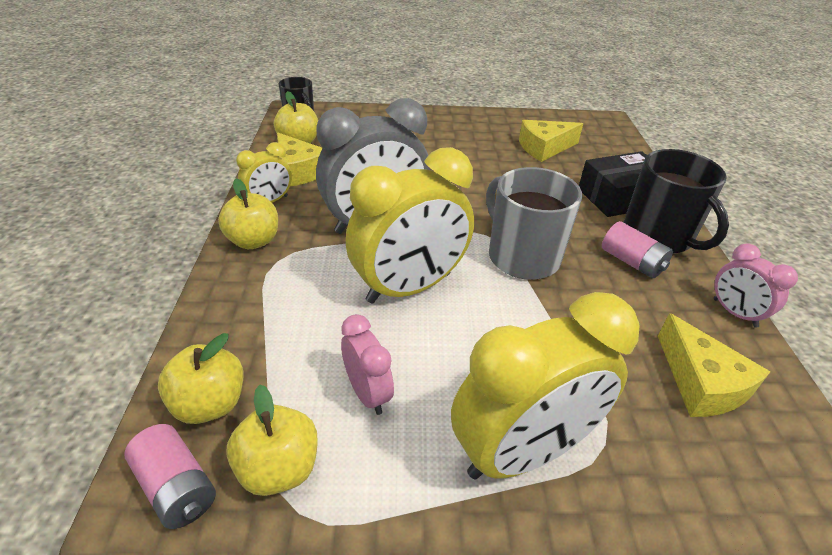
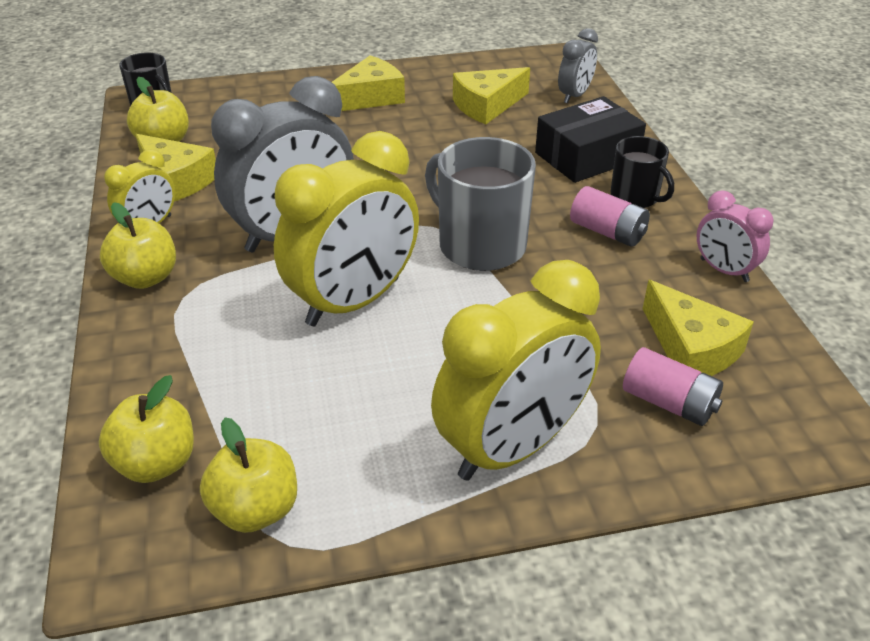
camera: 10 degrees left, 0 degrees up
pink battery [124,424,216,529] -> pink battery moved to [623,347,723,426]
pink clock [341,314,394,415] -> none
black mug [623,149,729,254] -> black mug [611,136,674,208], size x0.59
none -> yellow cheese [332,56,405,111]
none -> grey clock [558,28,598,103]

